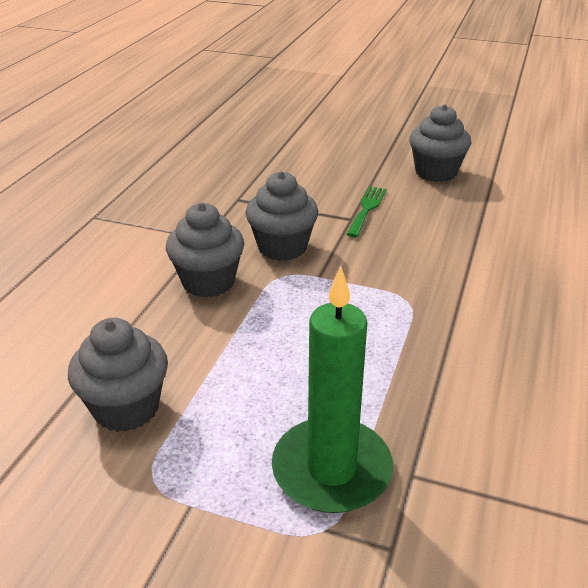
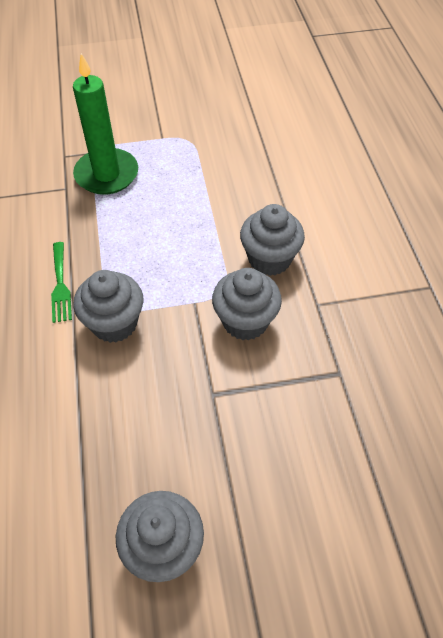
camera: 150 degrees right, 20 degrees up
grey cupcake [68,318,168,432] -> grey cupcake moved to [73,270,143,343]
green fork [346,186,387,237] -> green fork moved to [51,242,72,323]

